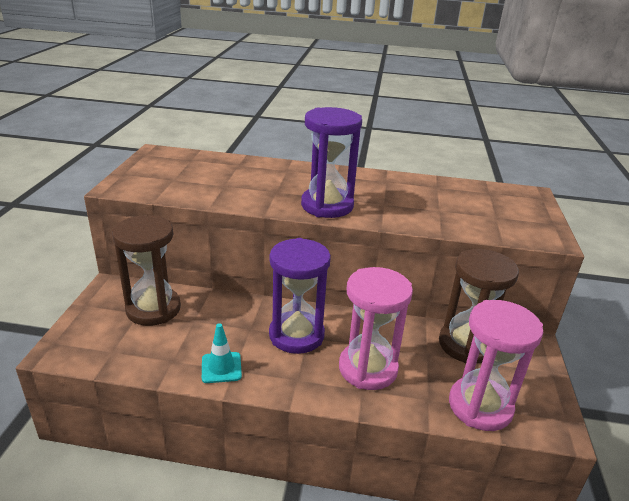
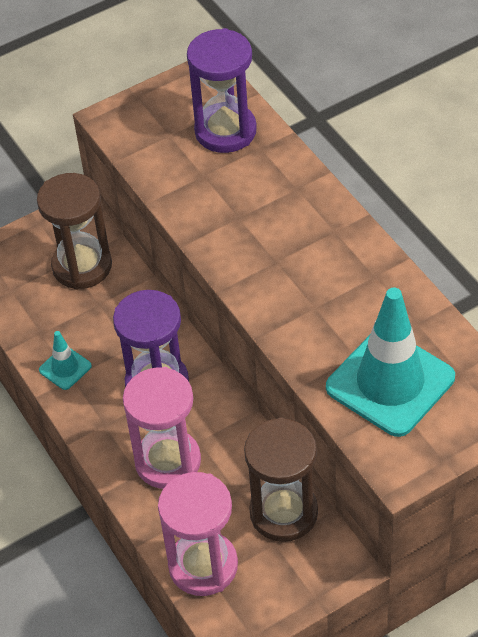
camera: 55 degrees right, 20 degrees up
purple hourglass [301,107,362,218] -> purple hourglass moved to [187,28,257,153]
none -> turquoise traffic cone [326,288,455,437]

